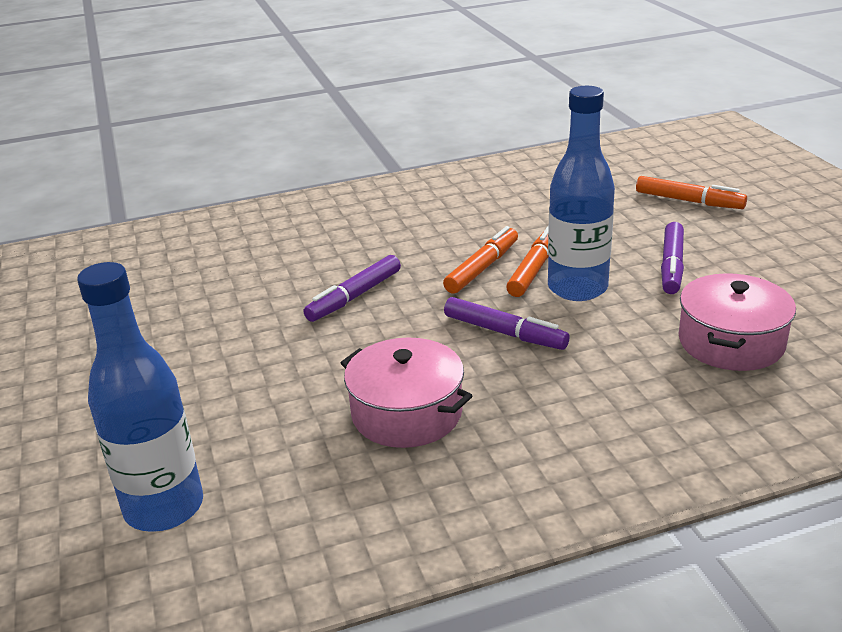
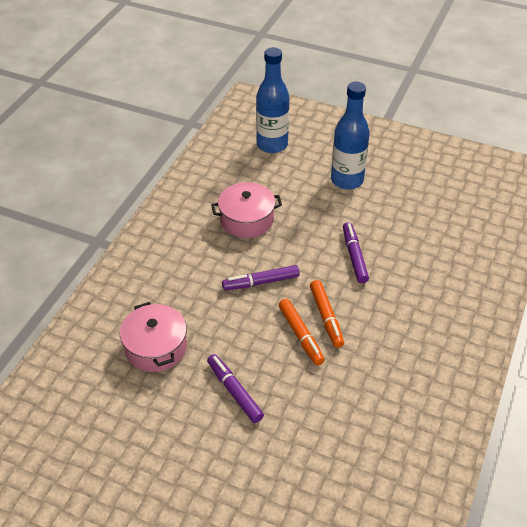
camera: 130 degrees right, 15 degrees up
blue bottle [548,86,615,301] -> blue bottle moved to [331,82,370,190]
orange marker [636,176,747,209] -> none

